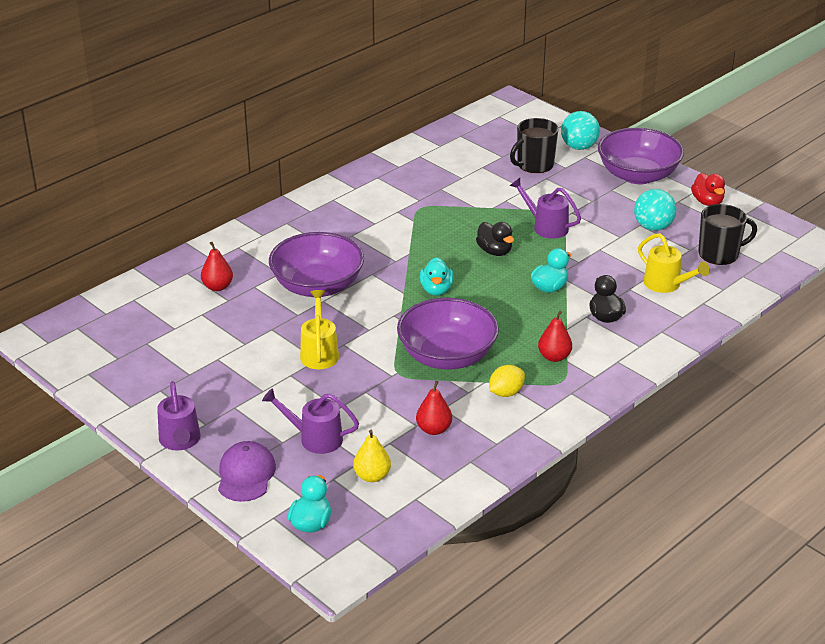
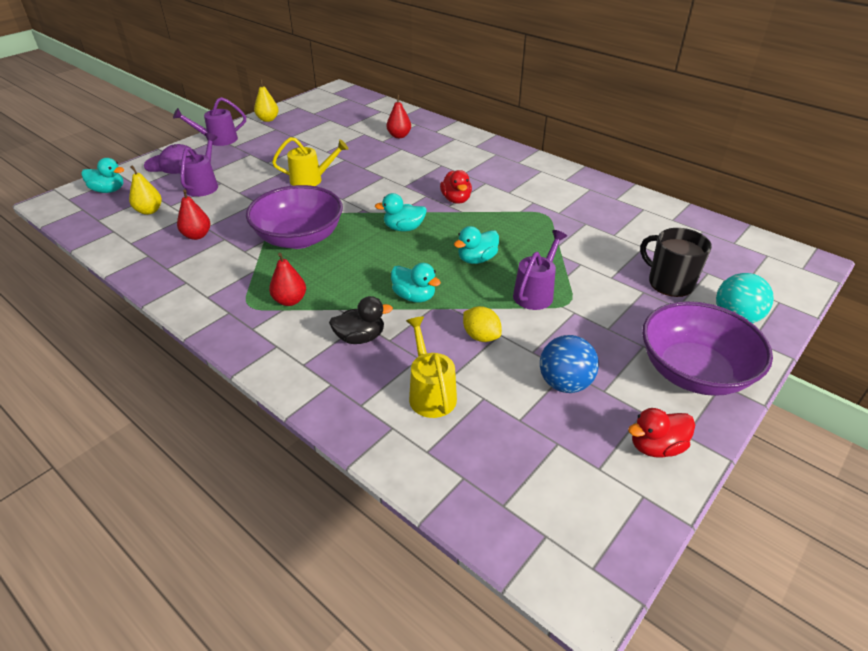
camera: 85 degrees right, 5 degrees up
purple bowl [269,232,364,297] -> none
black duck [476,222,514,256] -> turquoise duck [454,226,499,264]
yellow lemon [489,365,525,397] -> yellow lemon moved to [463,306,502,342]
turquoise ball [634,189,677,231] -> blue ball [540,335,599,393]
yellow watering can [638,233,710,293] -> yellow watering can turned 120 degrees clockwise [406,316,457,418]
black mug [698,204,757,265] -> none
none -> yellow pear [254,80,279,122]
none -> red duck [440,170,472,204]

